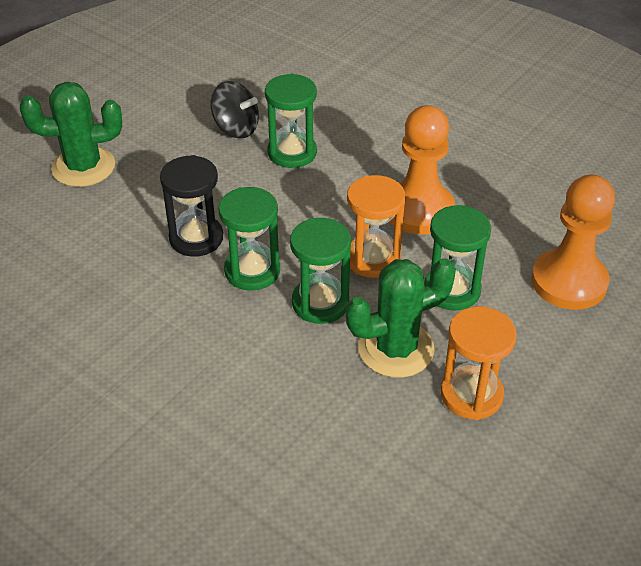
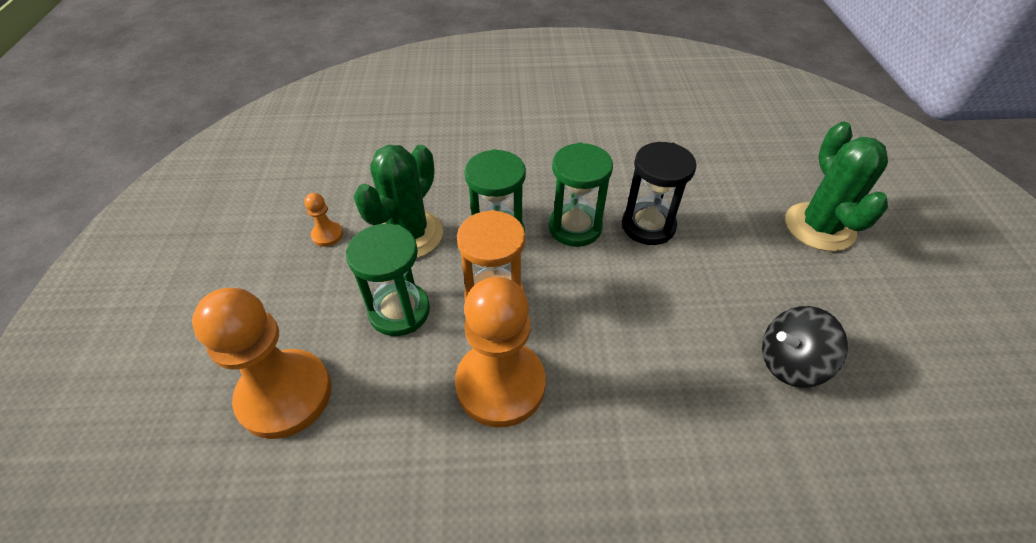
camera: 140 degrees right, 5 degrees up
green cactus [20,82,122,187] -> green cactus turned 45 degrees counterclockwise [785,122,888,251]
green hourglass [265,74,317,168] -> none
orange hourglass [441,306,517,420] -> orange pawn [304,193,343,247]

